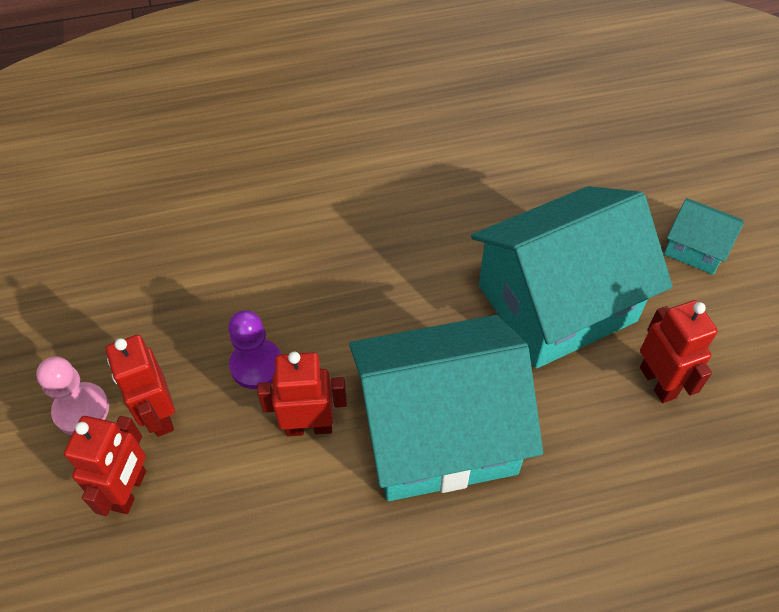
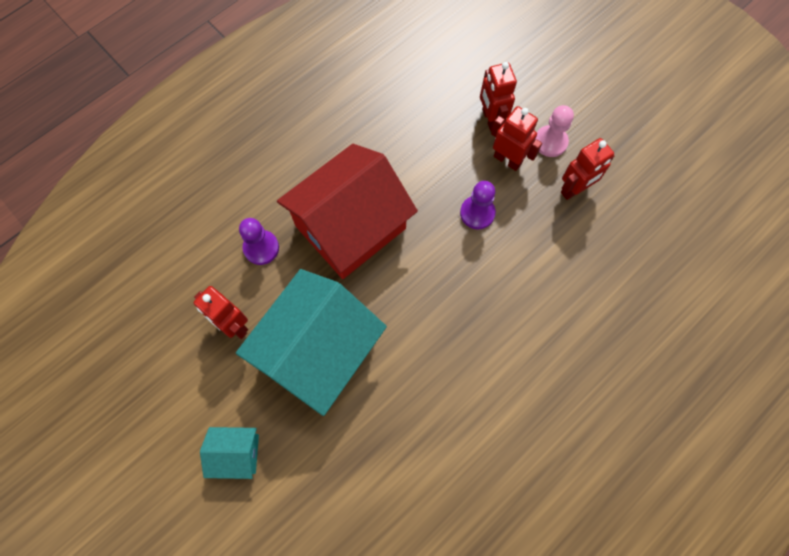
camera: 150 degrees right, 15 degrees up
red robot [257,352,347,437] -> red robot moved to [561,138,614,200]
turquoise house [349,315,543,501] -> red house [277,144,418,279]
none -> purple pawn [239,218,279,265]

